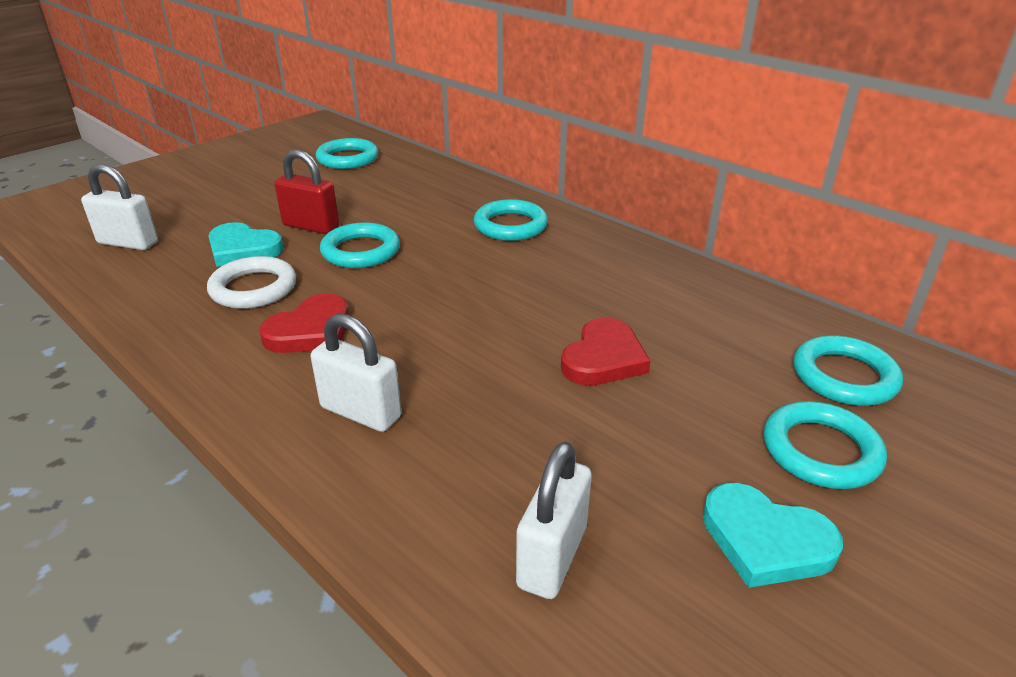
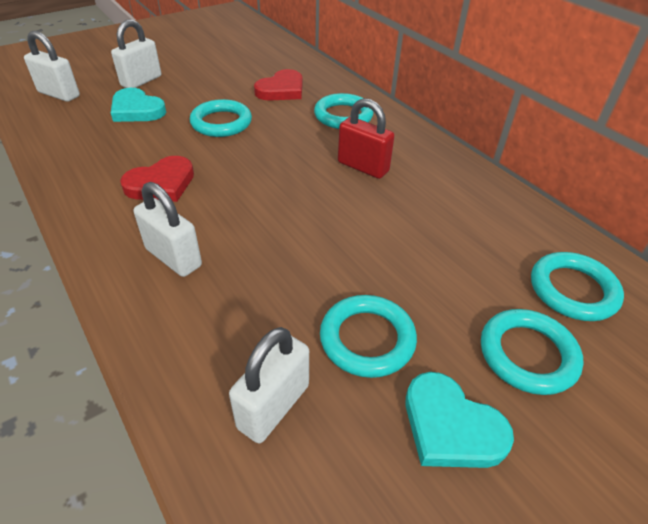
camera: 10 degrees right, 10 degrees up
white ring [207,256,296,309] -> none
red padlock [274,149,339,234] -> red padlock moved to [338,98,395,179]
turquoise ring [316,138,378,169] -> turquoise ring moved to [320,295,417,378]
red heart [561,317,651,386] -> red heart moved to [254,69,303,101]
none -> white padlock [111,19,161,88]

